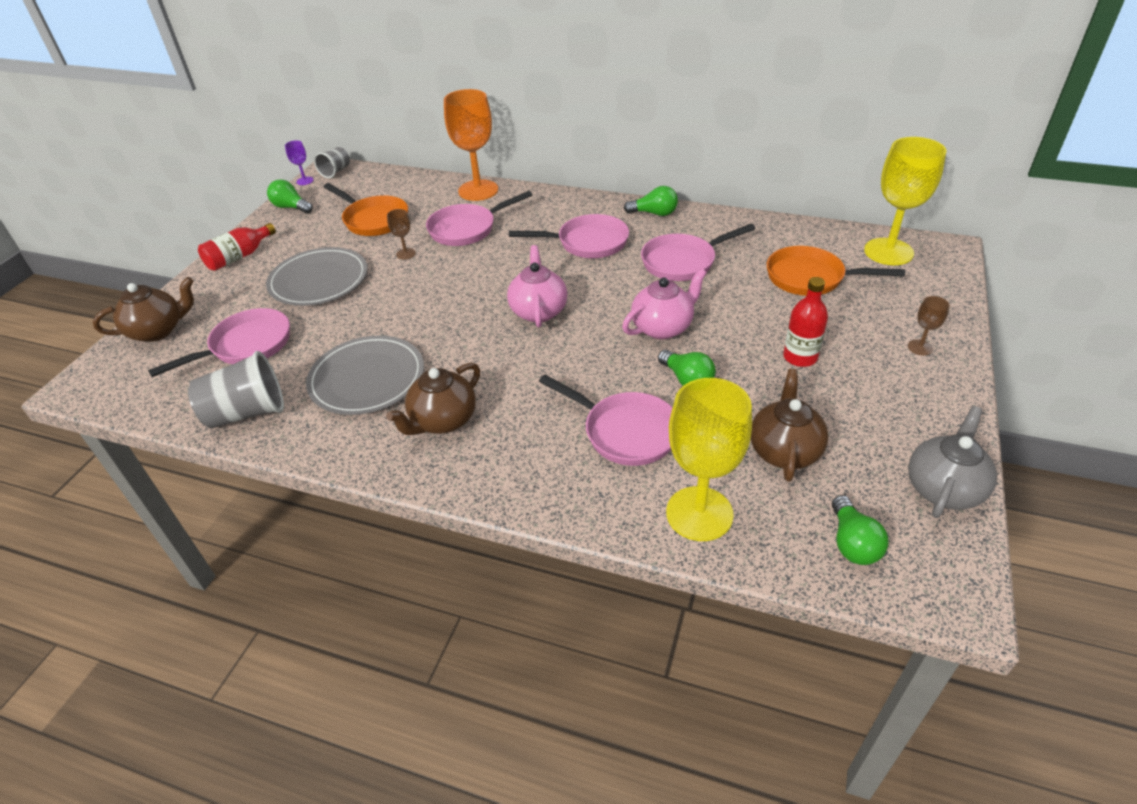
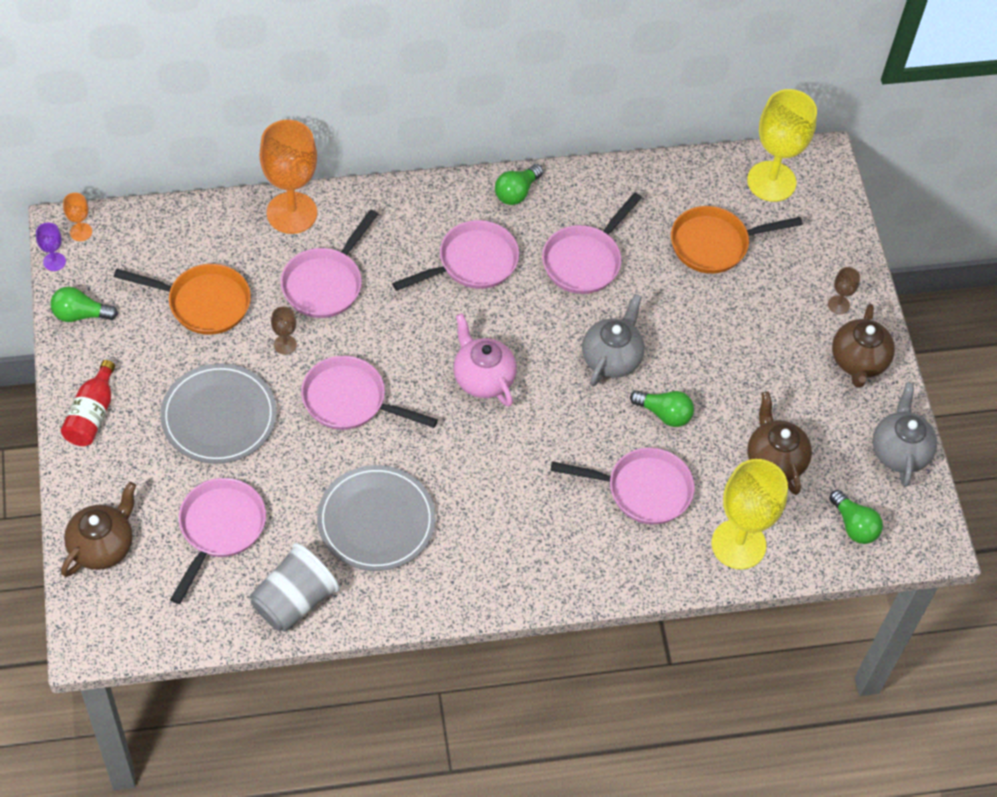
camera: 35 degrees left, 15 degrees up
grey cup [314,147,350,178] -> orange goblet [63,193,92,241]
brown teapot [386,363,480,435] -> brown teapot moved to [832,304,895,388]
pink teapot [622,268,707,339] -> grey teapot [582,294,645,386]
green light bulb [624,186,678,216] -> green light bulb turned 150 degrees clockwise [495,164,543,205]
red bottle [783,277,828,367] -> none
none -> pink pan [301,356,438,430]

